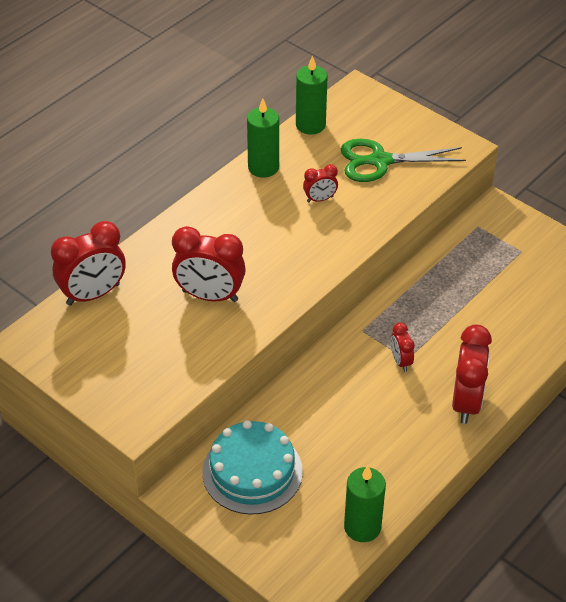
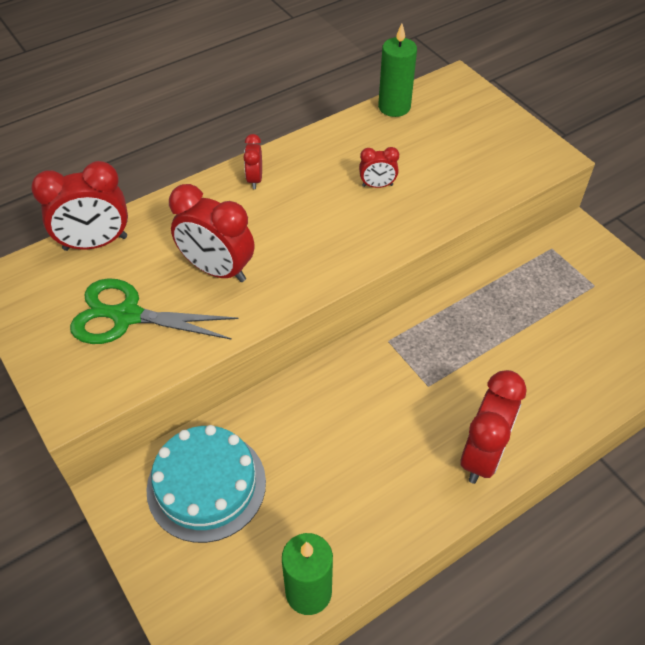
camera: 15 degrees right, 5 degrees up
green candle [247,98,279,178] -> none
green scissors [341,139,466,182] -> green scissors moved to [70,278,239,344]
red clock [391,322,415,372] -> red clock moved to [243,134,262,189]

